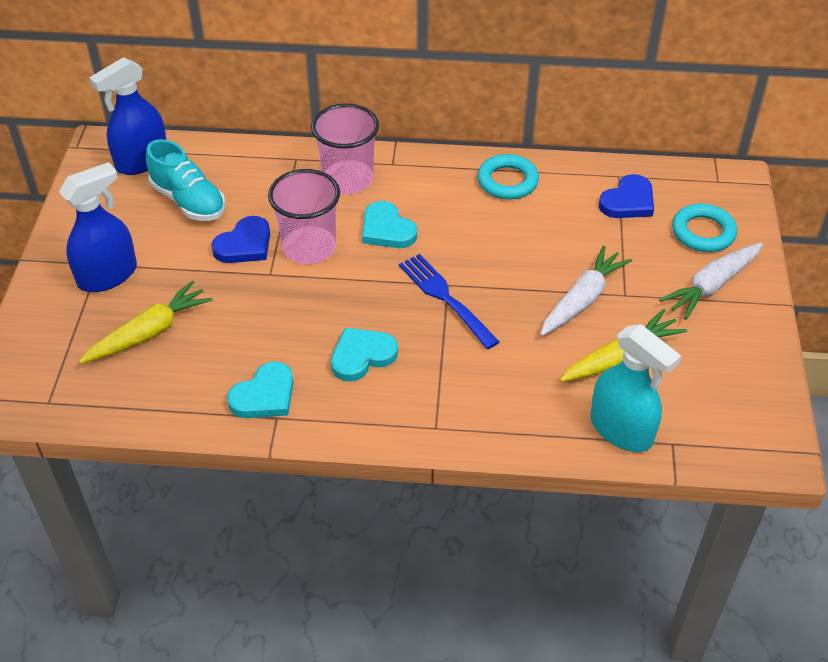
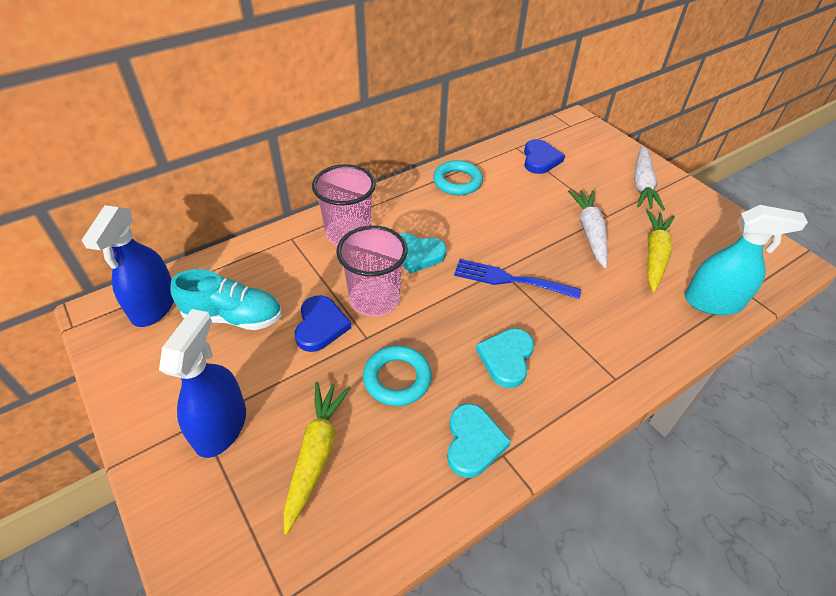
camera: 40 degrees left, 0 degrees up
turquoise ring [672,204,737,252] -> turquoise ring moved to [363,345,432,406]

